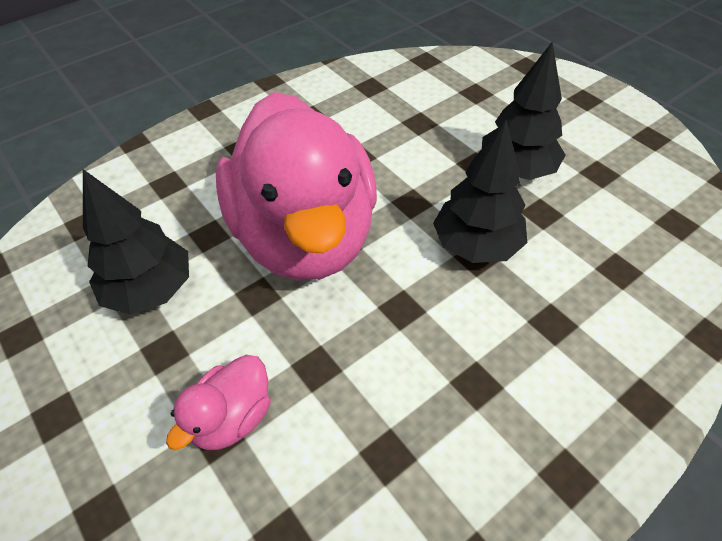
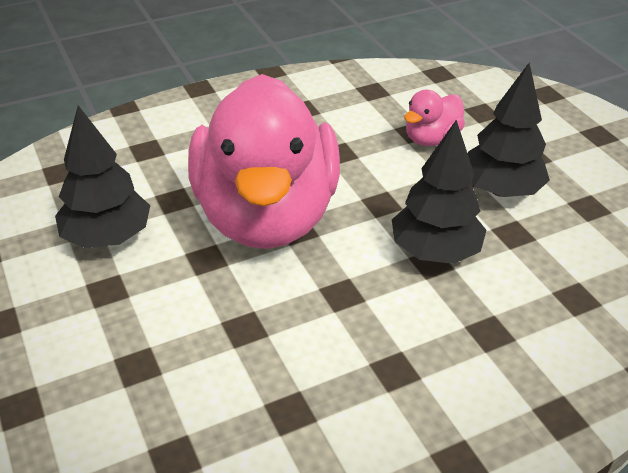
camera: 10 degrees right, 10 degrees down
pink duck [166,355,271,450] -> pink duck moved to [404,90,465,146]

